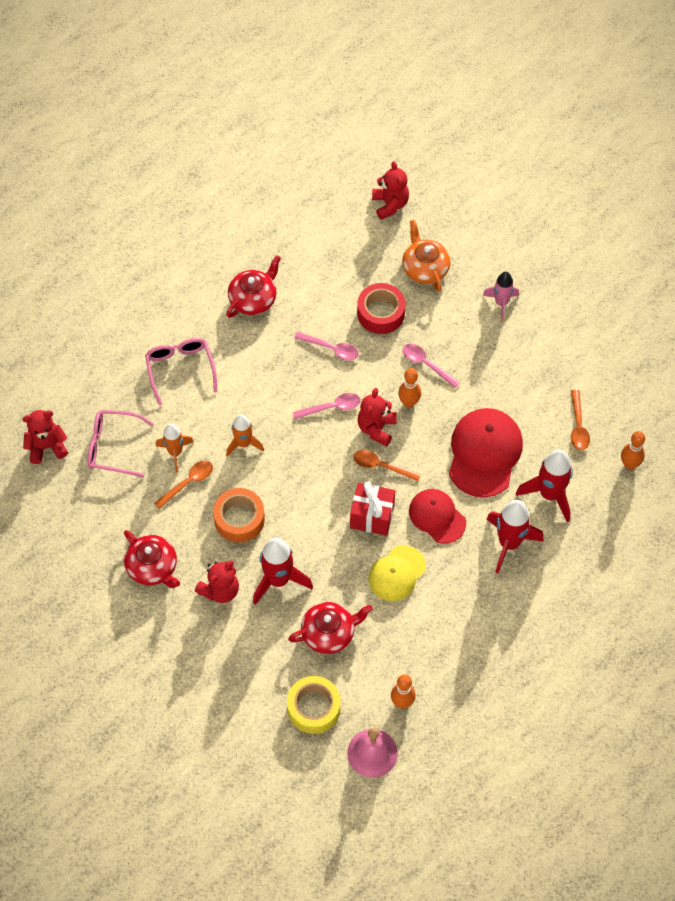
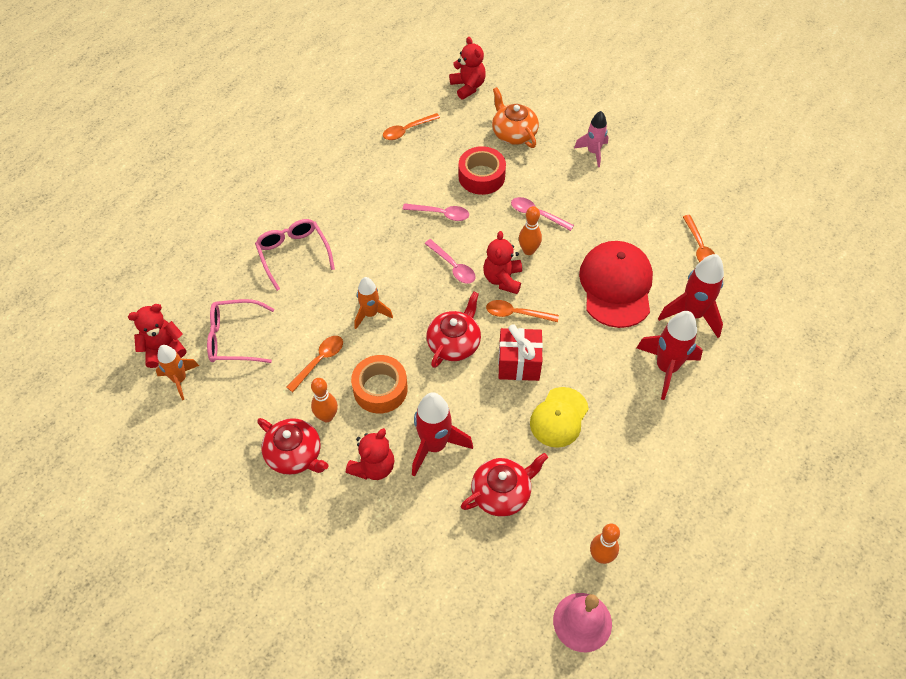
camera: 10 degrees left, 5 degrees down
orange rocket [156,424,194,472] -> orange rocket moved to [156,345,199,400]
red teapot [226,255,281,318] -> red teapot moved to [426,292,481,368]
yellow tape [287,676,341,734] -> none
pink spoon [293,393,360,419] -> pink spoon turned 75 degrees clockwise [424,239,476,284]
red cap [409,489,466,544] -> none
orange bowling pin [621,431,645,470] -> orange bowling pin moved to [311,378,338,422]
none -> orange spoon [383,113,440,140]

